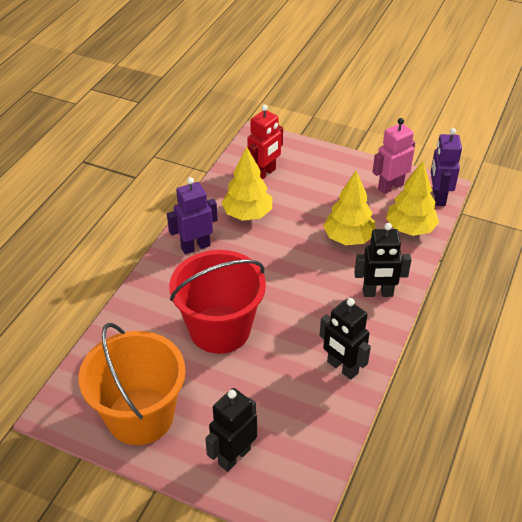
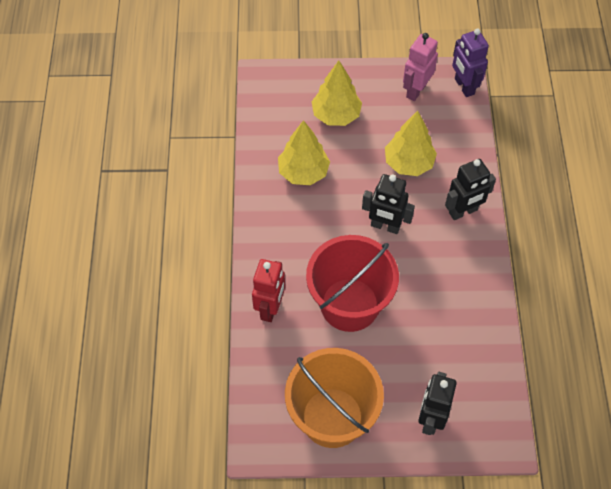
camera: 25 degrees left, 15 degrees up
purple robot [167,177,218,254] -> none
red robot [247,105,283,179] -> red robot moved to [252,259,285,322]
black robot [320,298,371,380] -> black robot moved to [362,174,415,234]
yellow tree [386,161,439,236] -> yellow tree moved to [311,60,362,126]

